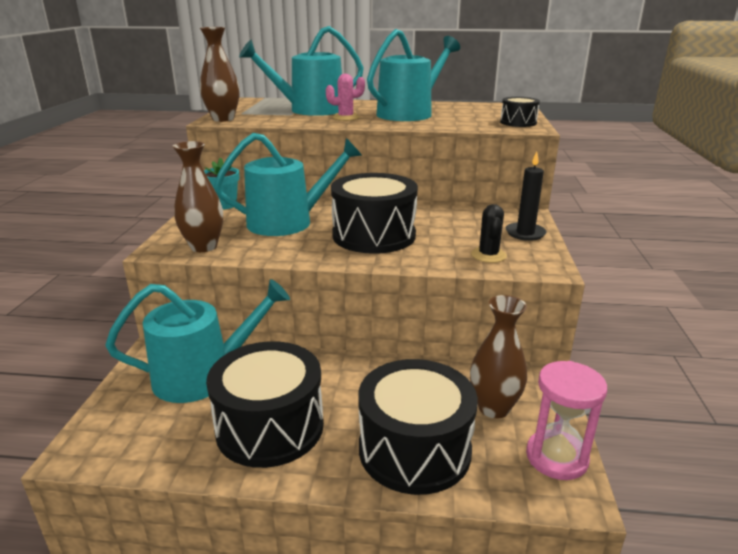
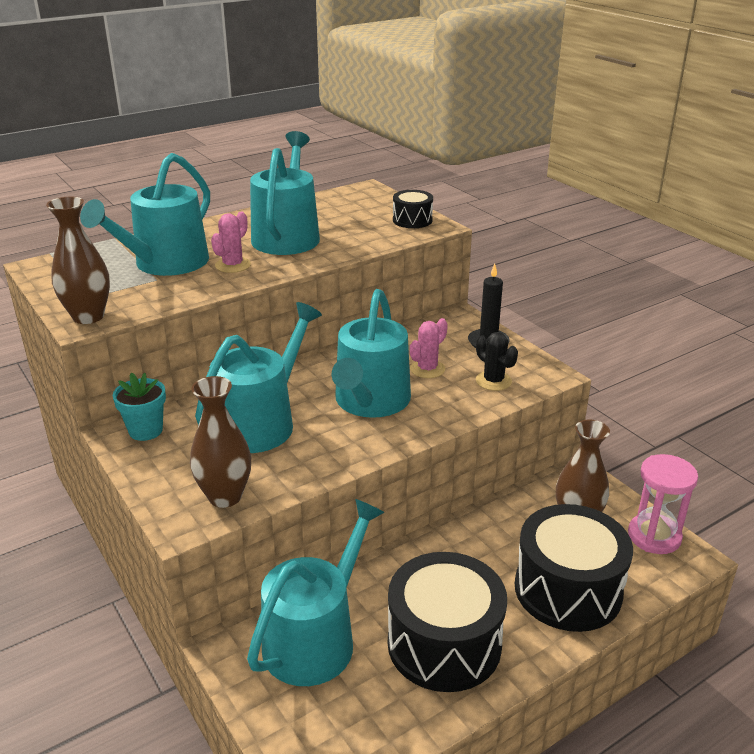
camera: 40 degrees left, 5 degrees up
black drum [331,173,418,254] -> turquoise watering can [332,289,411,418]
none -> pink cactus [410,318,448,378]

